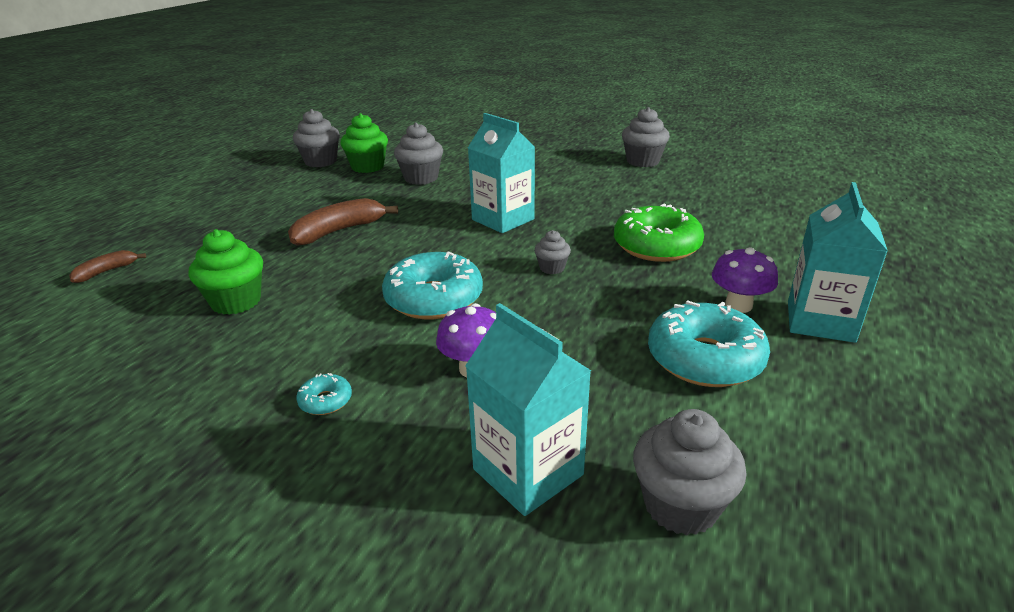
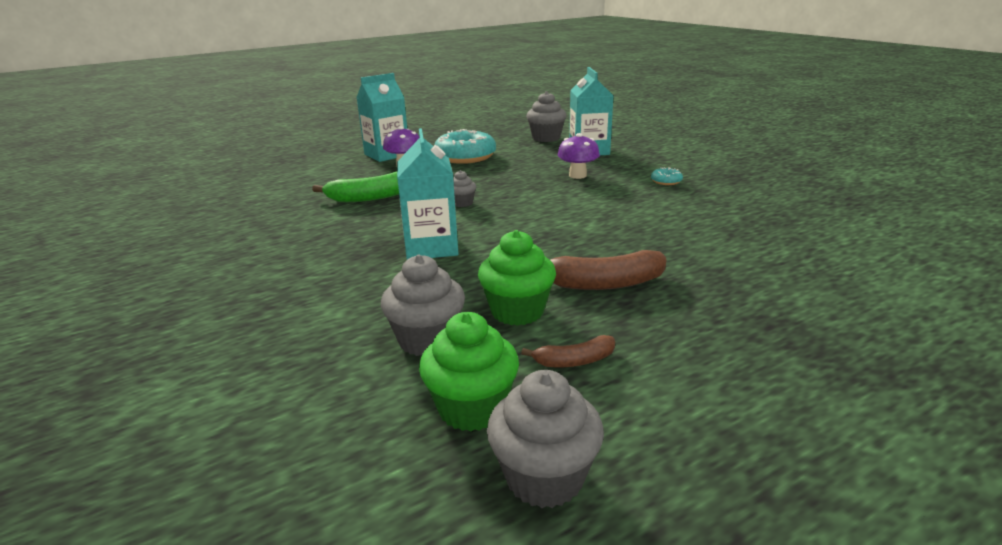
camera: 145 degrees left, 5 degrees down
brown banana [69,250,146,283] -> brown banana moved to [521,335,615,367]
green cupcake [189,229,263,315] -> green cupcake moved to [478,230,556,326]
turquoise donut [382,251,483,319] -> none
green donut [614,204,704,262] -> green banana [312,171,399,202]
grey cupcake [622,107,670,167] -> none

